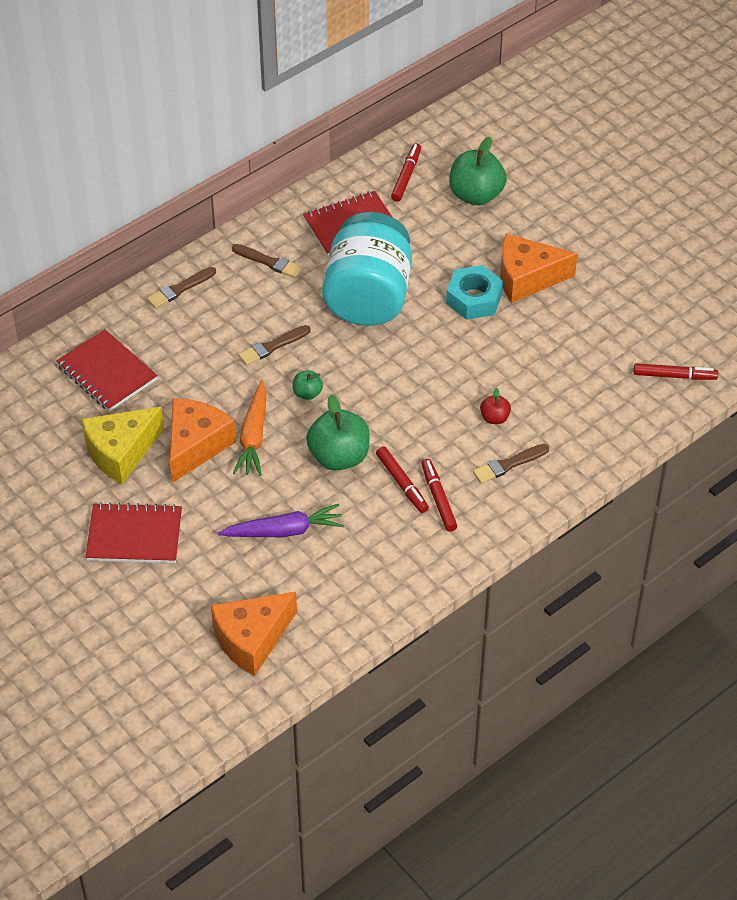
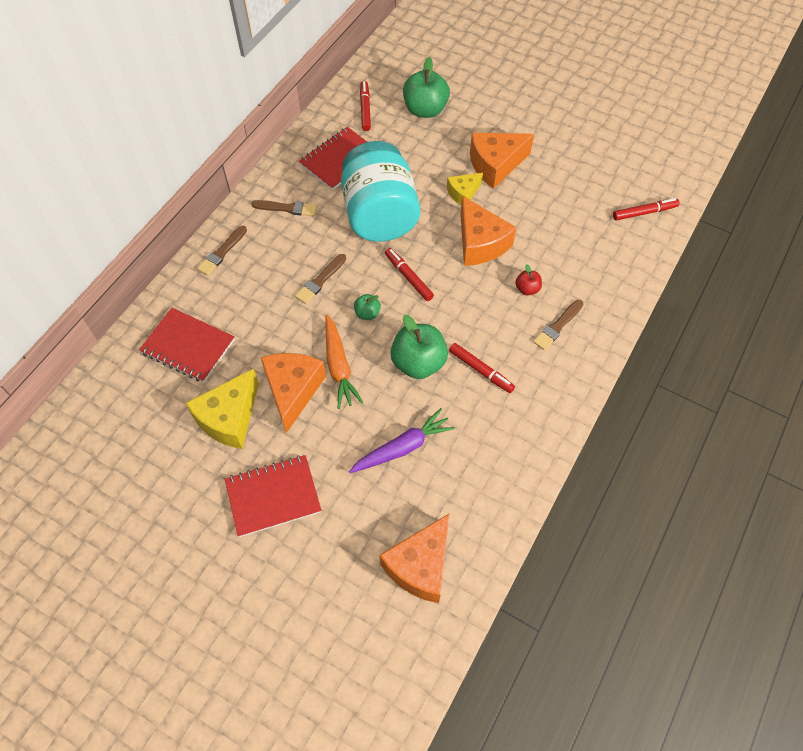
camera: 20 degrees left, 10 degrees up
red marker [421,459,457,532] -> red marker moved to [385,248,434,301]
turquoise nut [446,265,503,320] -> yellow cheese [447,173,483,205]
none -> orange cheese [460,196,517,266]

